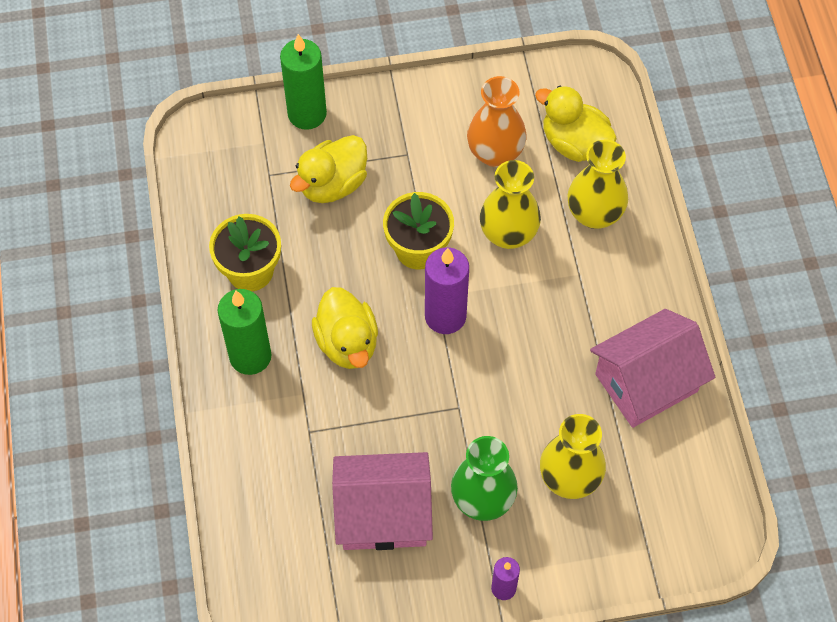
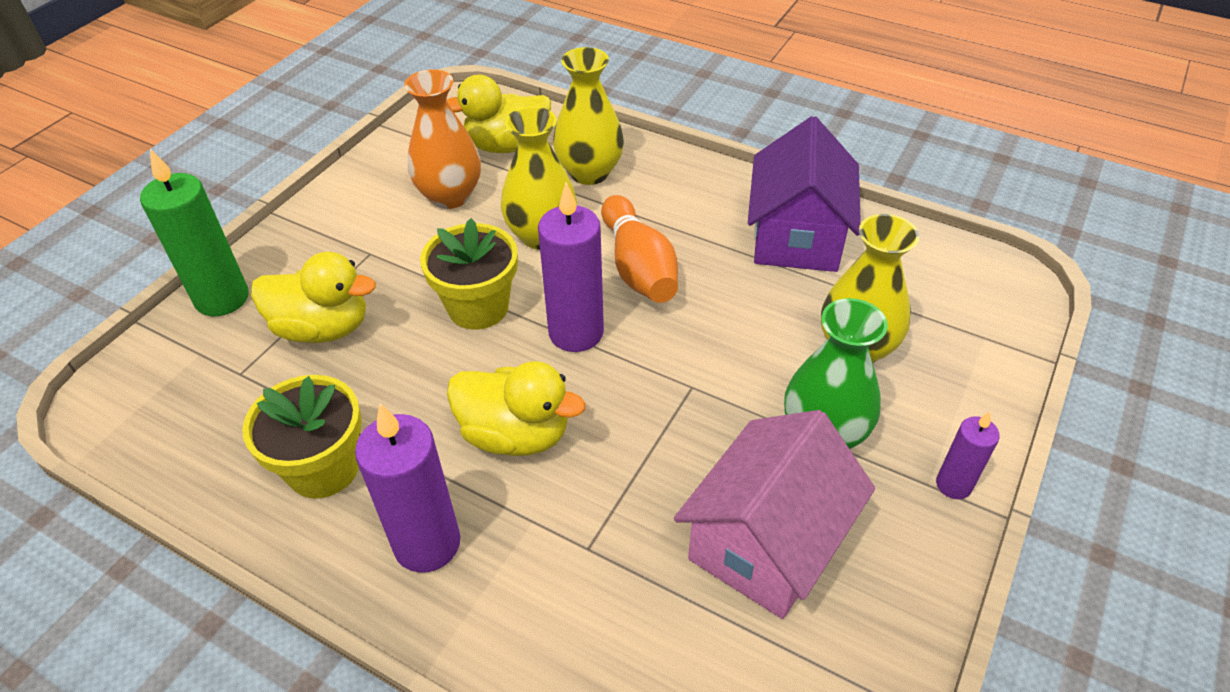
camera: 50 degrees left, 15 degrees down
green candle [218,289,272,375] -> purple candle [355,403,460,573]
yellow duck [290,135,367,203] -> yellow duck turned 75 degrees counterclockwise [251,252,376,343]
pink house [590,309,715,428] -> purple house [748,116,861,272]
none -> orange bowling pin [601,195,678,303]

